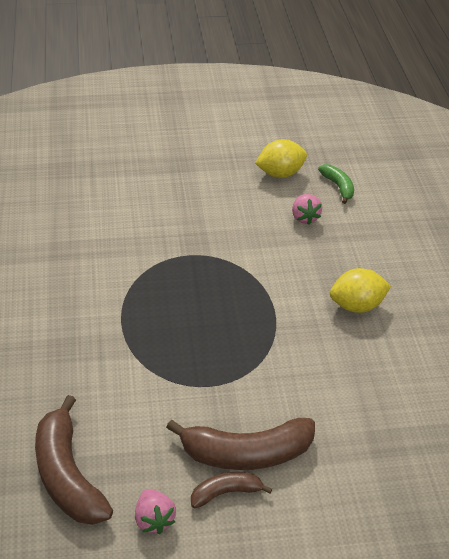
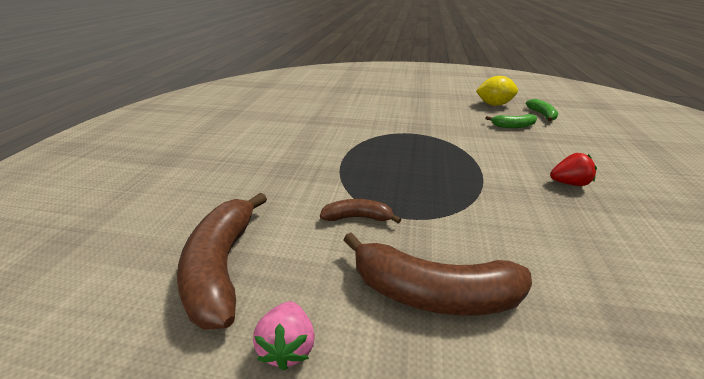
camera: 20 degrees right, 10 degrees down
brown banana [191,472,272,508] -> brown banana moved to [320,199,401,224]
pink strawberry [292,194,322,225] -> green banana [485,114,537,128]
yellow lemon [330,268,391,313] -> red strawberry [550,153,597,186]

